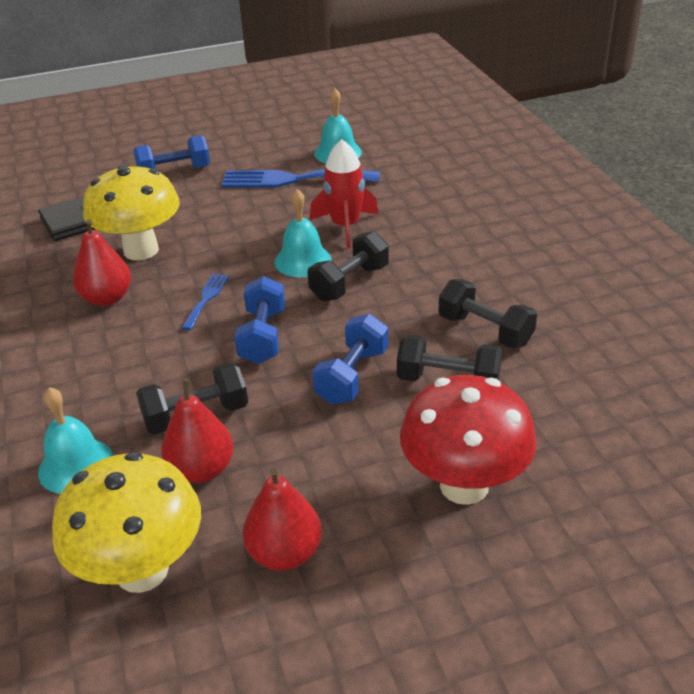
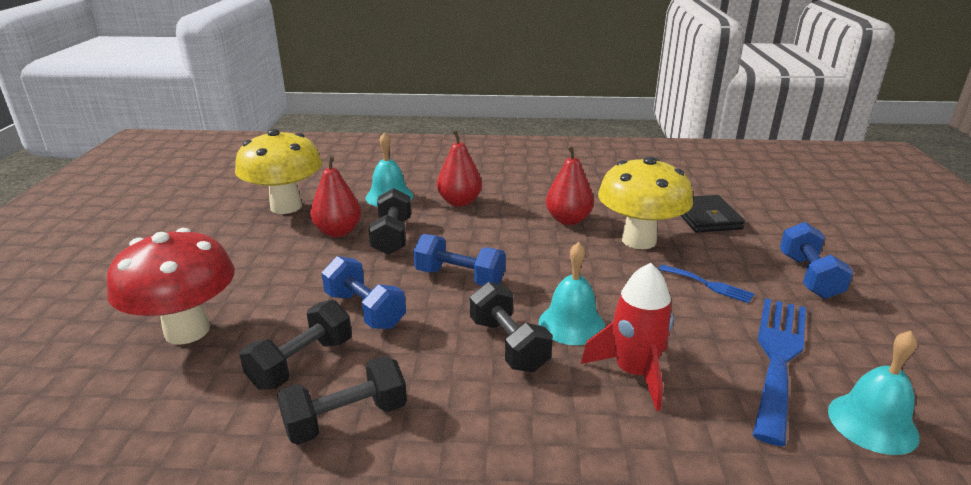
camera: 110 degrees right, 10 degrees down
blue fork [181,273,229,330] -> blue fork moved to [658,264,754,303]
red pear [243,468,322,571] -> red pear moved to [437,130,482,207]

